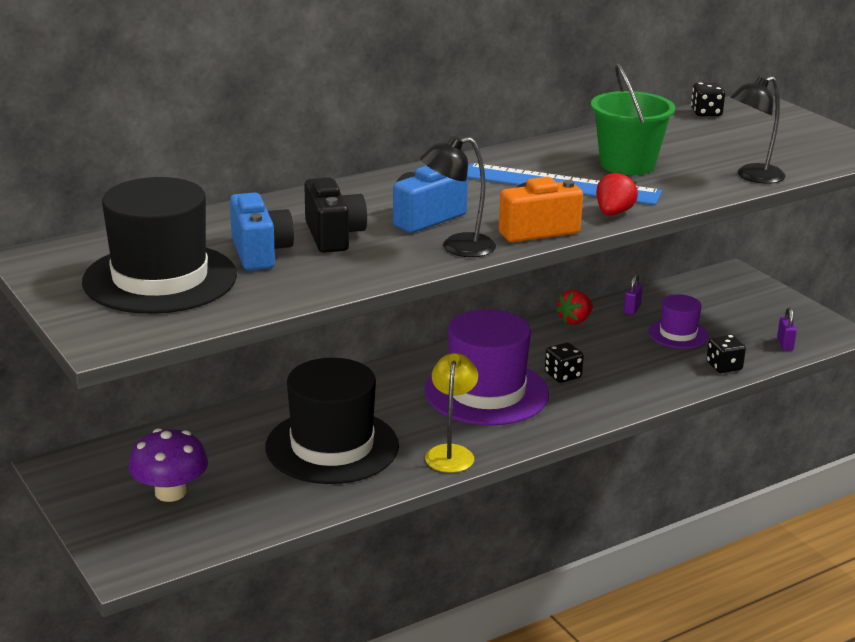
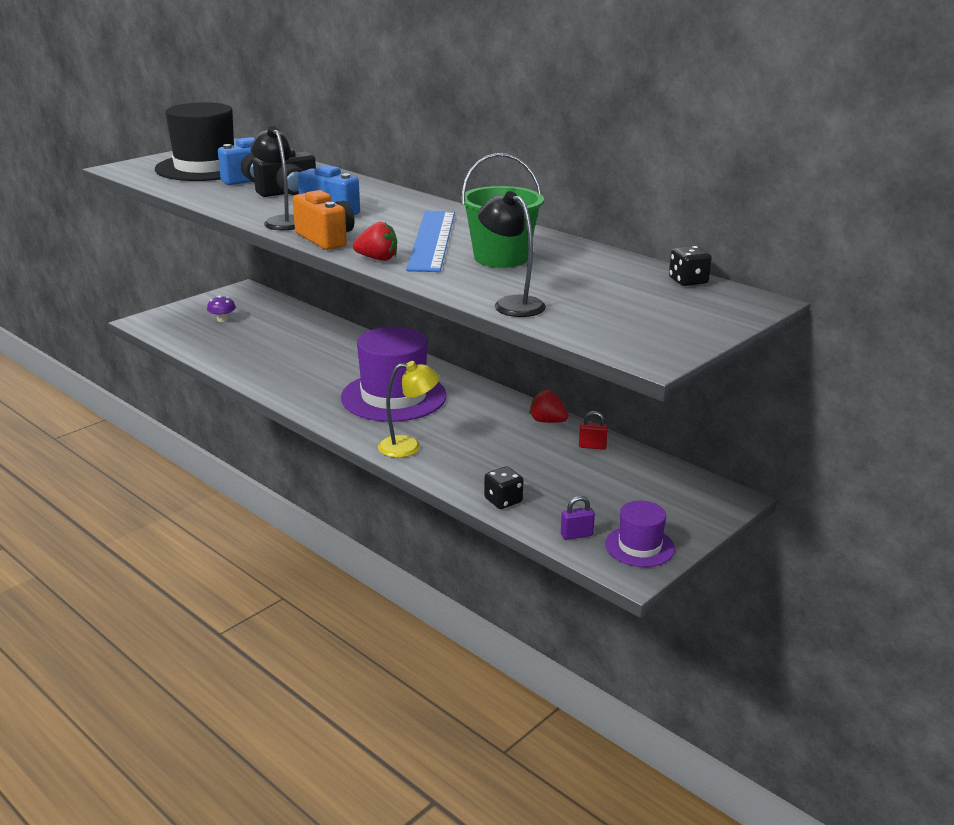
camera: 75 degrees right, 0 degrees up
purple mushroom [128,428,208,502] -> purple mushroom [207,295,236,322], size x0.56
black hat [265,358,399,484] -> none
yellow lamp [425,353,478,473] -> yellow lamp moved to [378,361,440,458]
black dice [545,342,584,383] -> none
purple padlock [624,274,643,315] -> red padlock [579,411,608,450]
purple hat [648,294,708,349] -> purple hat moved to [605,501,675,567]

